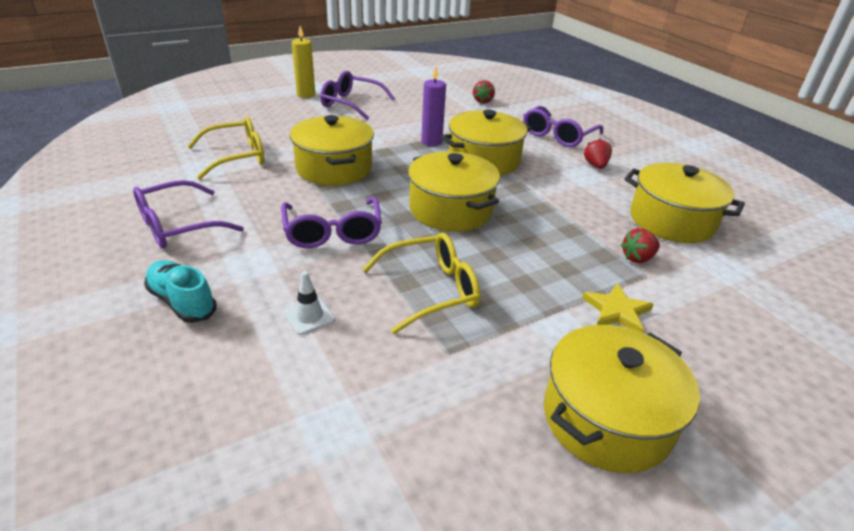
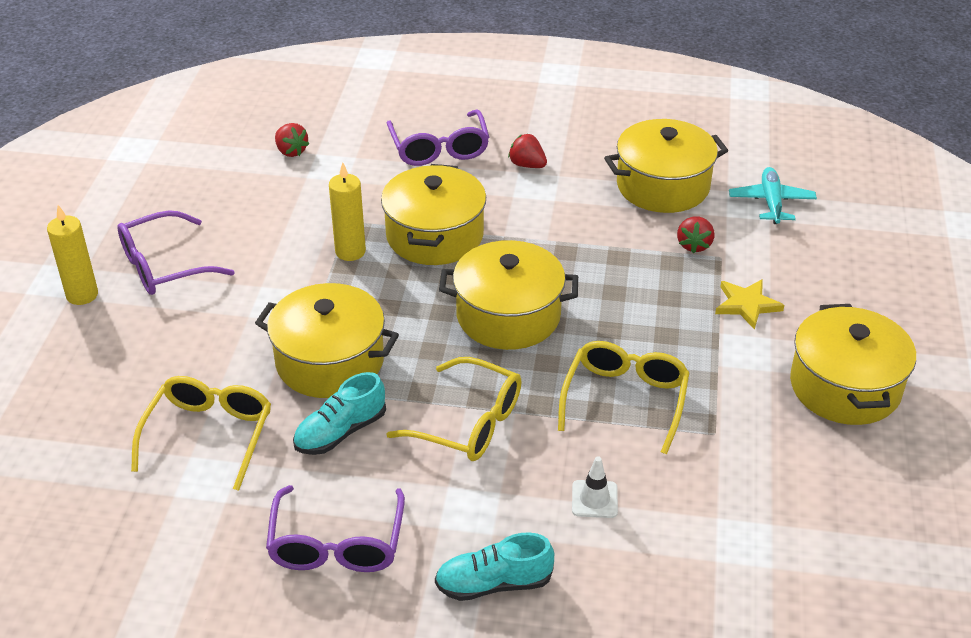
camera: 50 degrees left, 5 degrees up
purple glasses [281,197,382,248] -> yellow glasses [387,357,522,461]
purple candle [421,66,446,147] -> yellow candle [329,162,366,261]
none -> turquoise shoe [293,372,386,455]
none -> turquoise plane [729,167,817,224]

